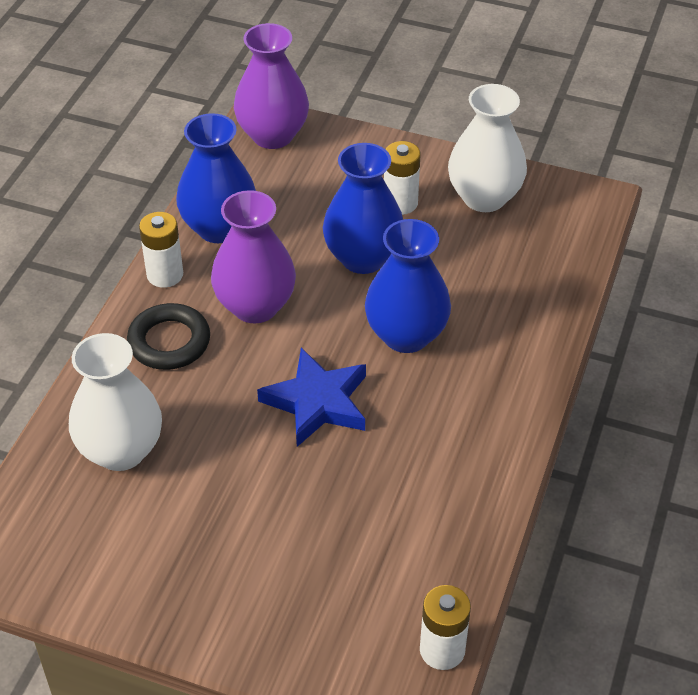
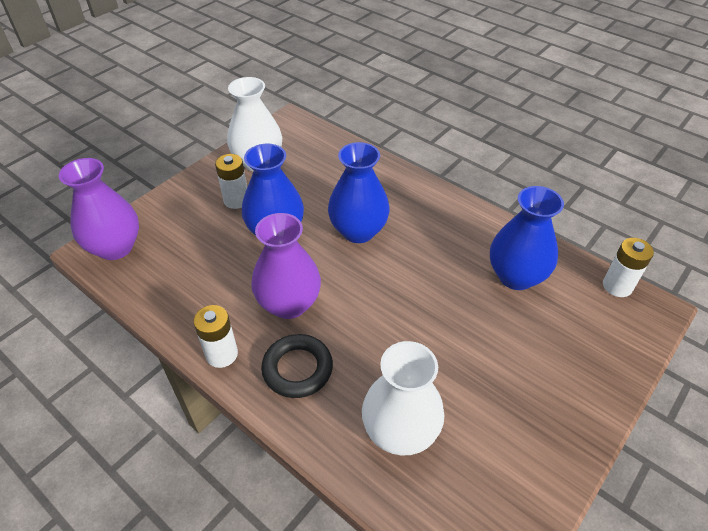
camera: 70 degrees left, 0 degrees up
blue vase [176,113,256,243] -> blue vase moved to [490,186,564,290]
blue star [257,348,366,447] -> none

